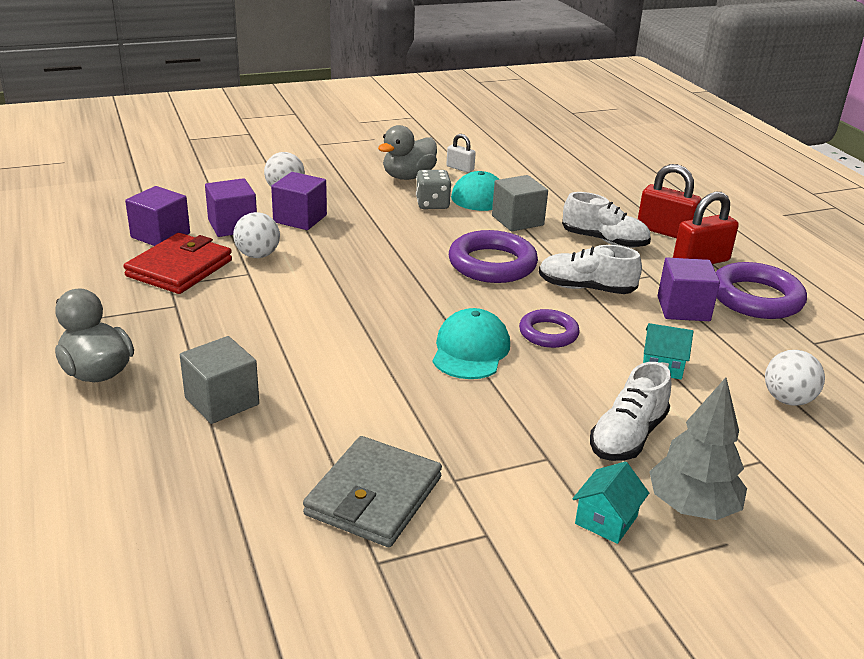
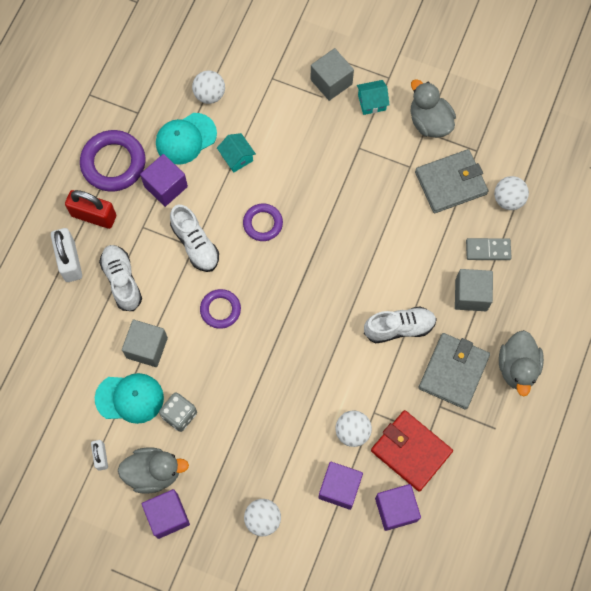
camera: 135 degrees left, 40 degrees up
red wallet [124,233,232,294] -> red wallet turned 60 degrees clockwise [371,410,453,492]
purple cube [271,172,327,230] -> purple cube moved to [142,489,190,539]
turquoise cap [433,308,510,379] -> turquoise cap moved to [156,113,217,165]
purple ring [449,230,538,283] -> purple ring [200,289,241,329], size x0.60
white shoe [590,362,671,461] -> white shoe moved to [364,307,437,343]
red padlock [638,164,701,238] -> white padlock [51,228,82,282]
grey tree [649,377,747,520] -> grey cube [310,48,354,101]
none -> grey duck [411,79,456,138]
none -> grey wallet [418,333,490,410]
none -> grey domino [466,238,512,260]
none -> white ball [494,176,529,210]

